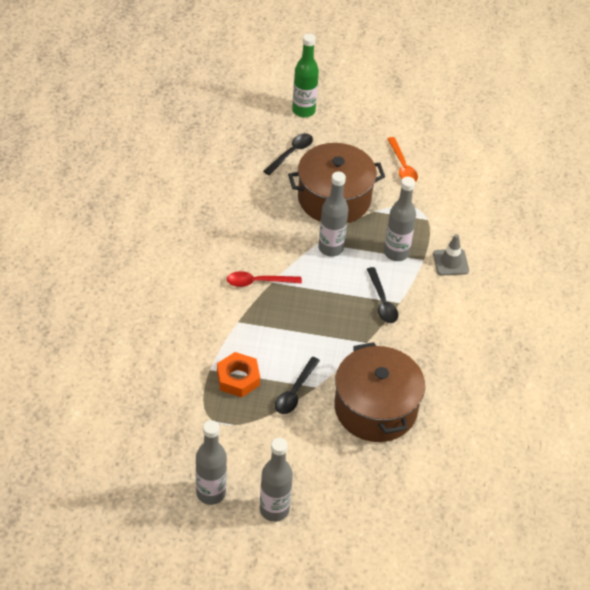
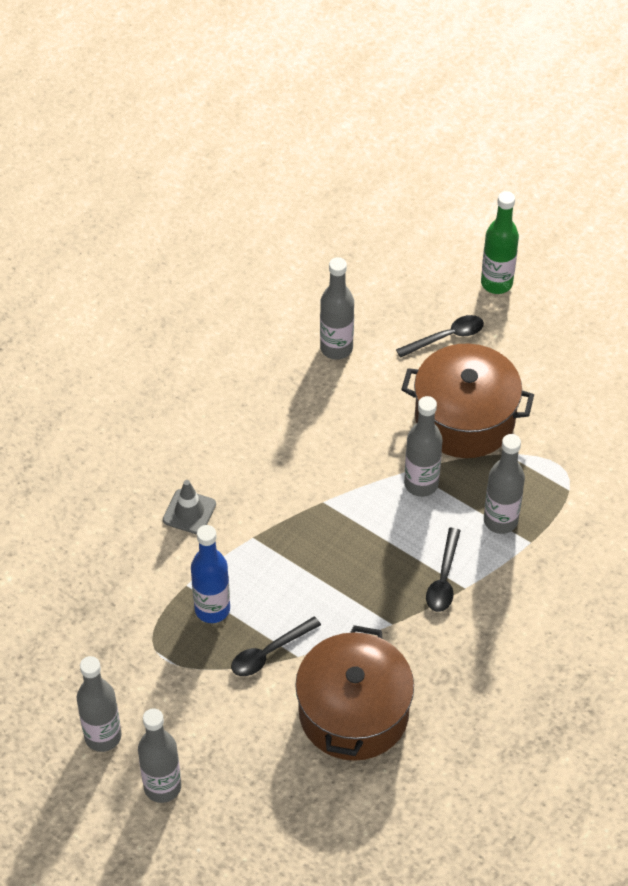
camera: 30 degrees right, 5 degrees up
orange nut [217,352,260,397] -> blue bottle [191,525,230,623]
red spoon [227,271,302,287] -> none
orange spoon [387,137,418,182] -> none
grey traffic cone [433,234,469,276] -> grey traffic cone moved to [163,480,216,535]
none -> grey bottle [320,257,354,360]

